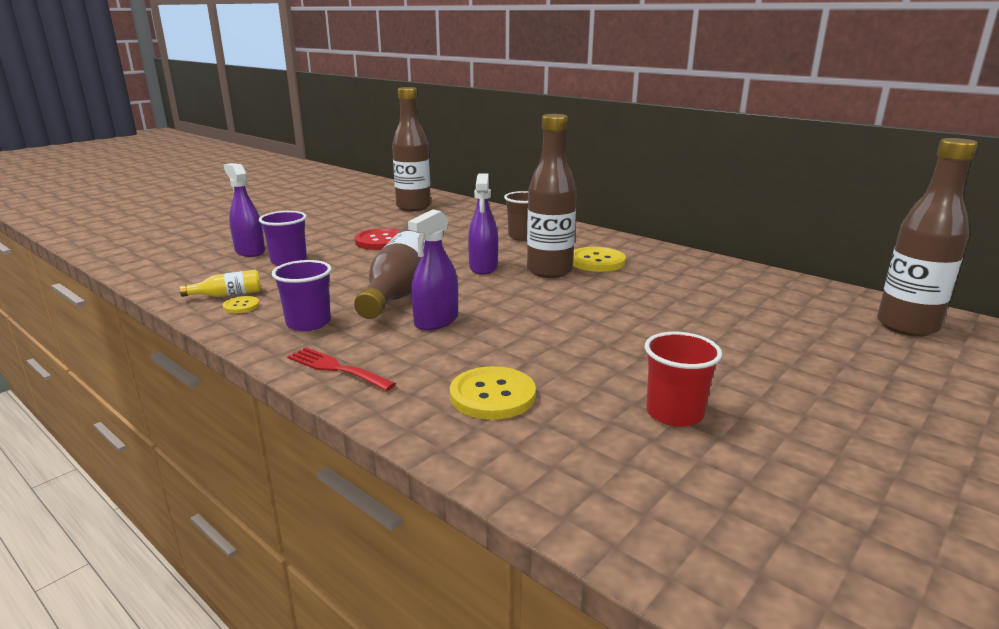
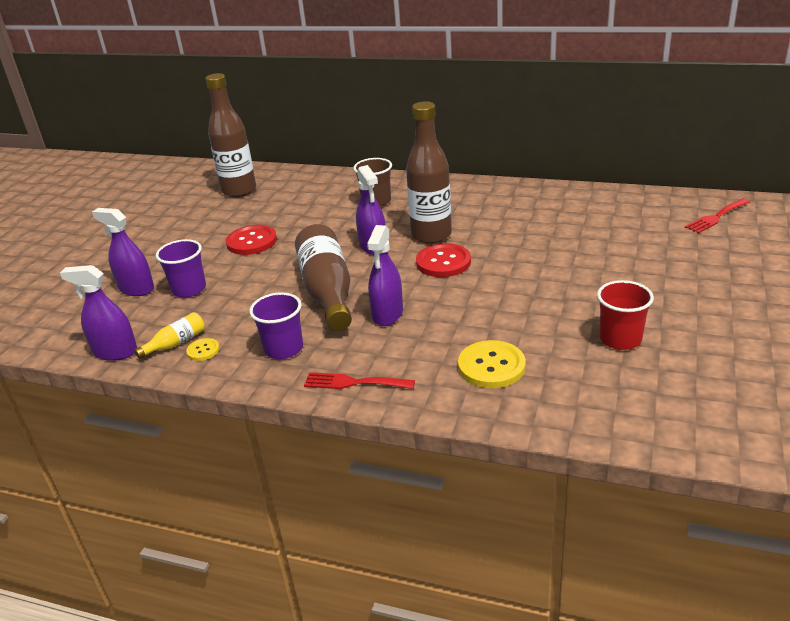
camera: 20 degrees left, 10 degrees up
yellow button [573,247,626,272] -> none
brown bottle [877,138,978,337] -> red fork [685,198,750,233]
none -> purple spray bottle [60,265,137,361]
none -> red button [416,243,471,277]

